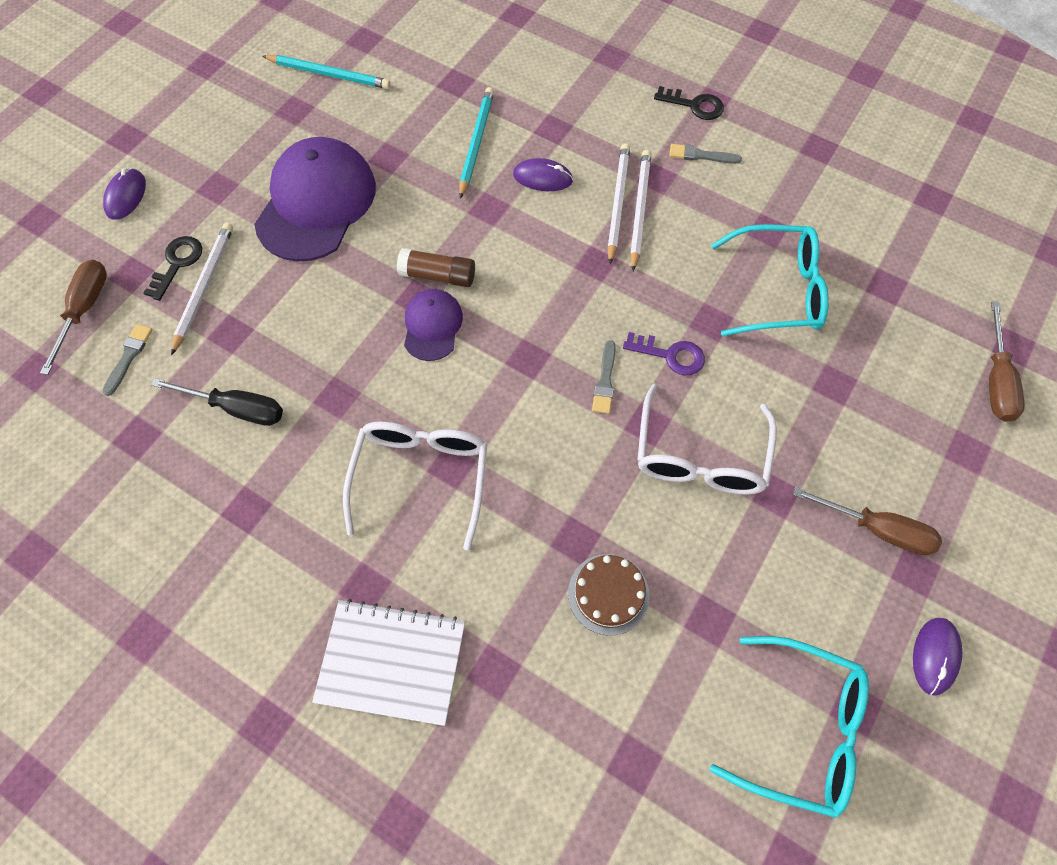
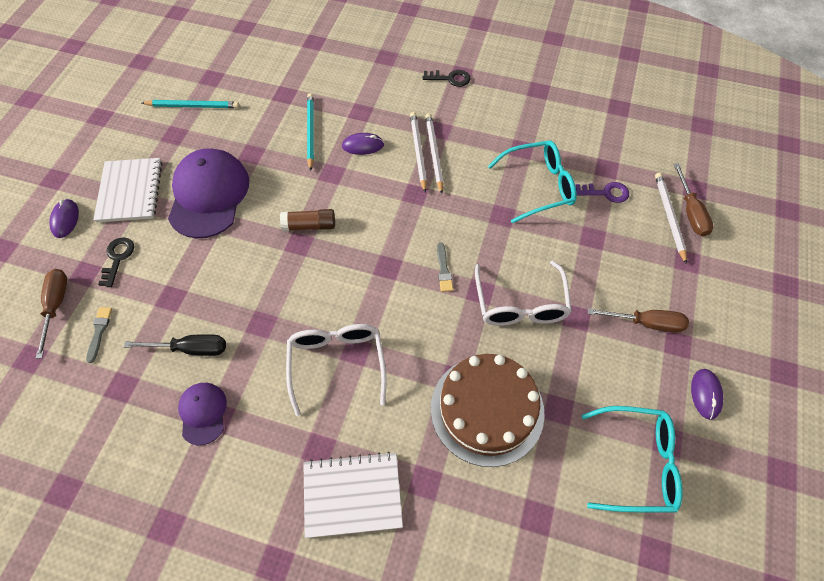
camera: 15 degrees left, 5 degrees down
white pencil [171,223,233,355] -> white pencil moved to [655,172,687,264]
purple cap [404,289,463,361] -> purple cap moved to [178,383,227,445]
brown cake [568,554,650,636] -> brown cake [431,354,545,467], size x2.00
purple key [623,332,705,376] -> purple key moved to [575,182,629,203]
grey brush [669,144,742,164] -> none
none -> white notebook [93,158,162,223]

